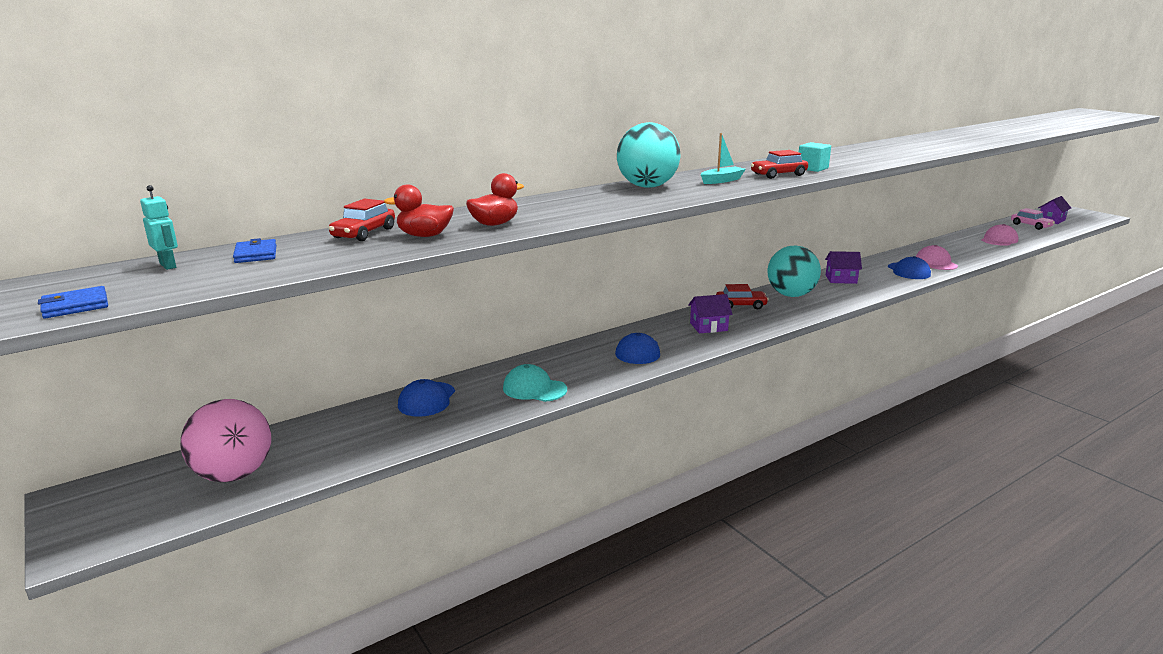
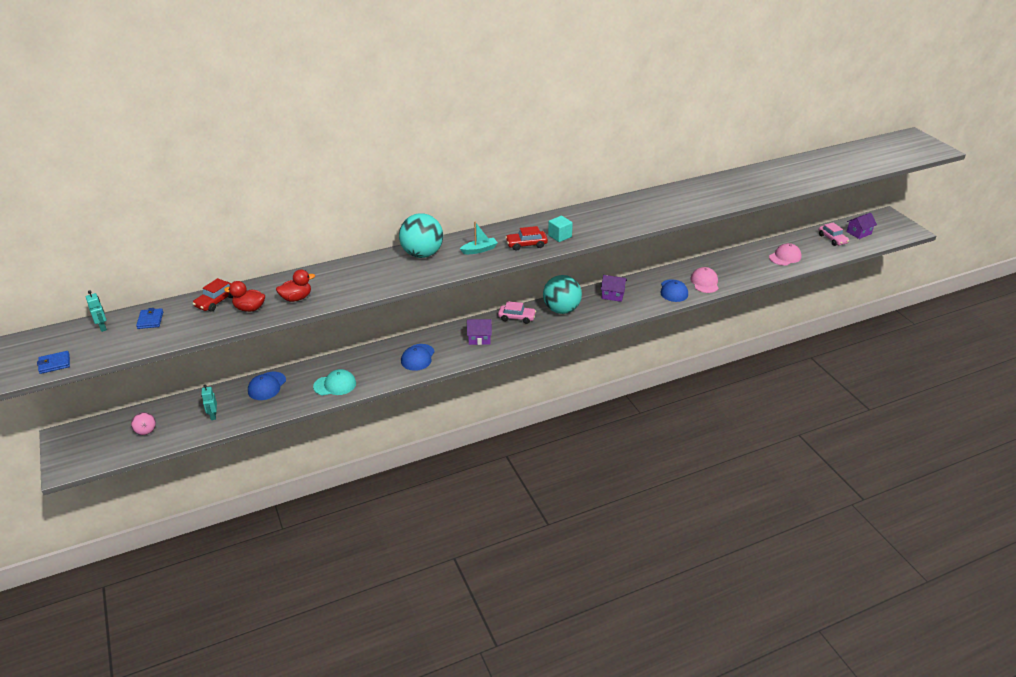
camera: 10 degrees right, 15 degrees up
pink ball [180,399,271,482] -> pink ball [131,412,156,435], size x0.50
turquoise cap [503,364,567,402] -> turquoise cap turned 135 degrees clockwise [313,369,356,395]
red car [716,284,769,309] -> pink car [498,301,536,324]
none -> turquoise robot [201,385,217,420]

